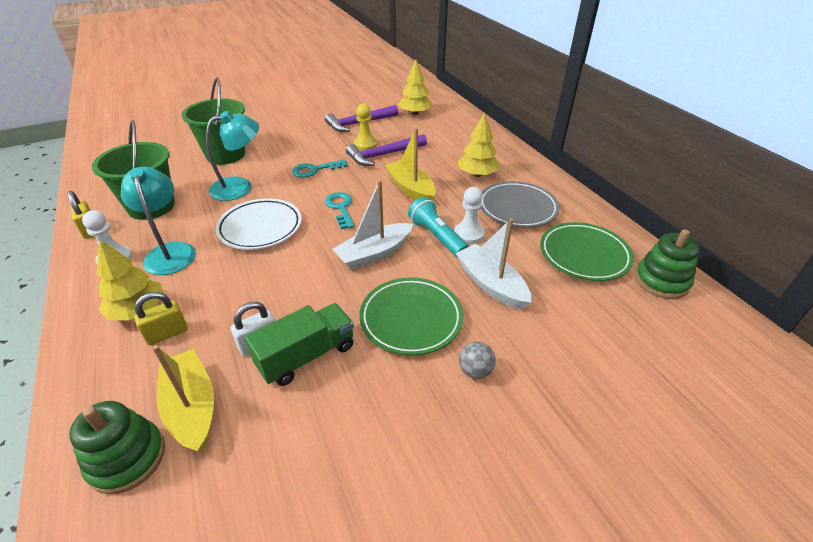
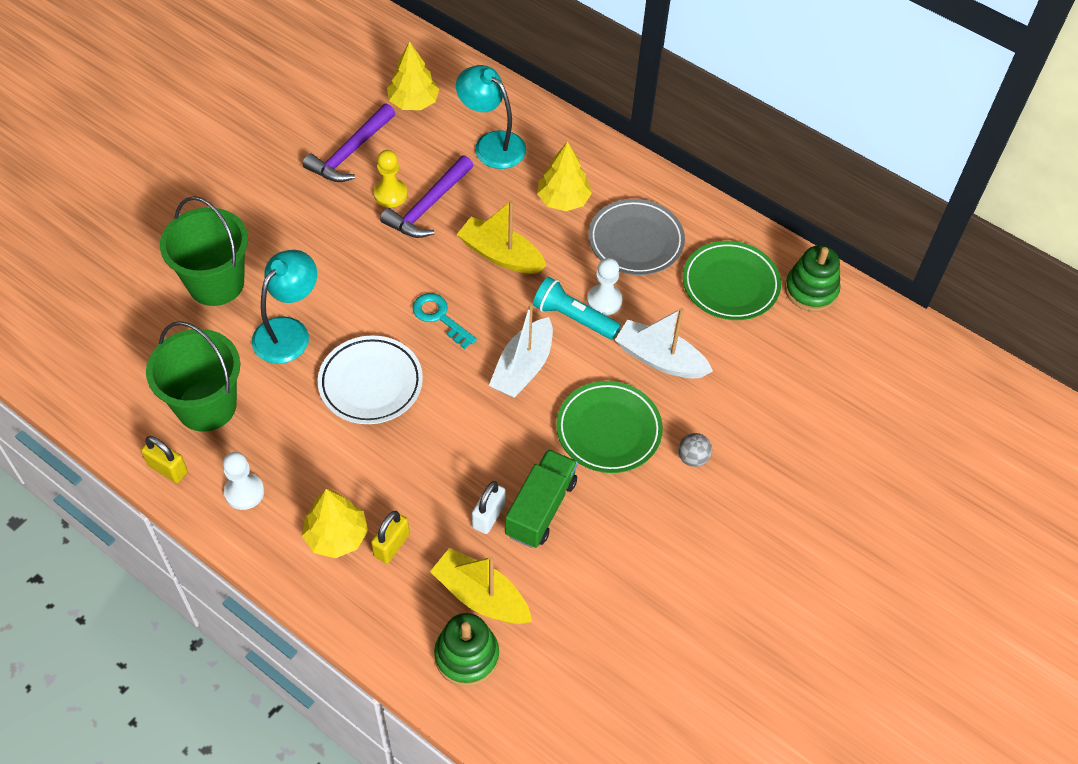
camera: 30 degrees left, 15 degrees up
turquoise lamp [121,167,196,275] -> turquoise lamp moved to [456,65,526,169]
turquoise key [292,159,348,178] -> none

